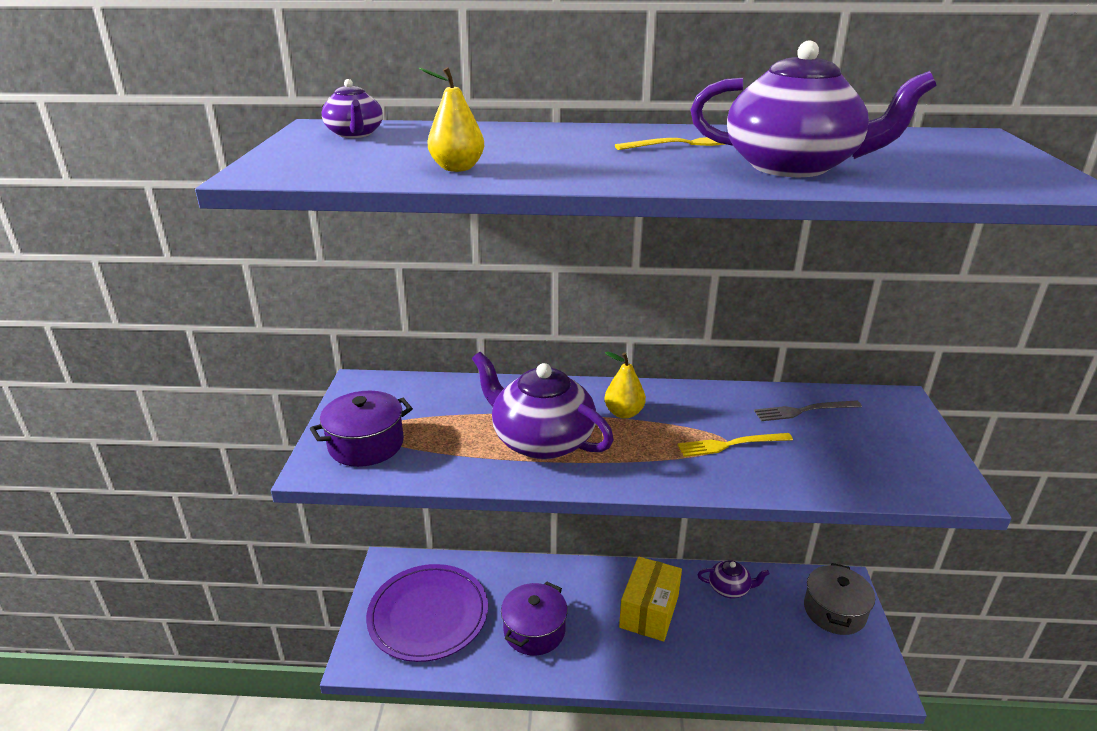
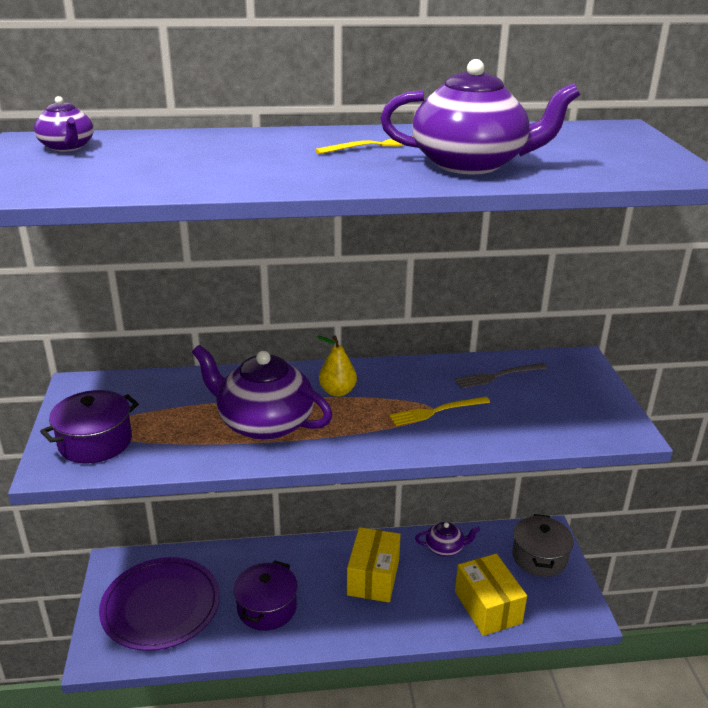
camera: 10 degrees left, 0 degrees up
yellow pear [419,67,484,172] -> none
none -> yellow box [455,554,527,636]

